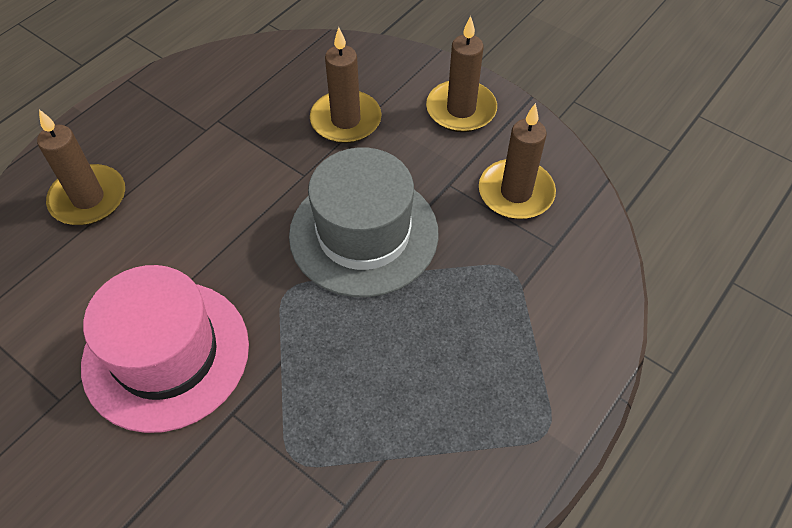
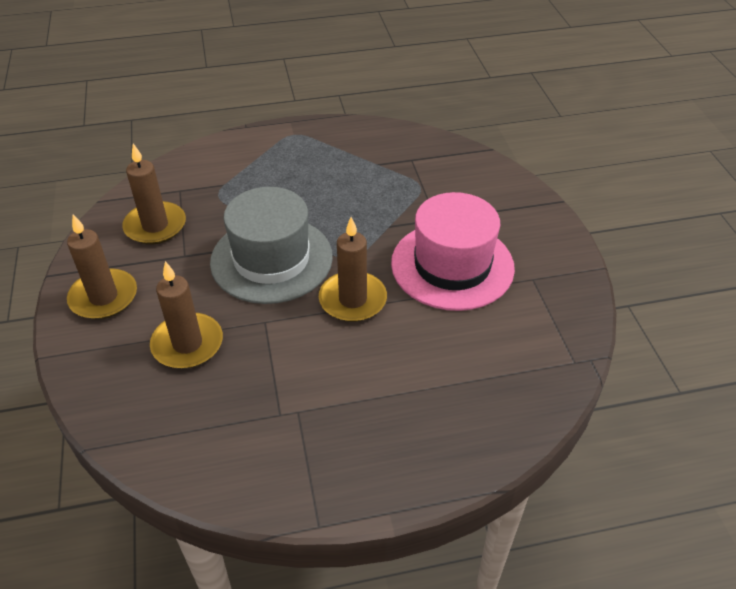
camera: 140 degrees left, 10 degrees down
brown candle [37,109,125,225] -> brown candle moved to [319,217,387,322]

